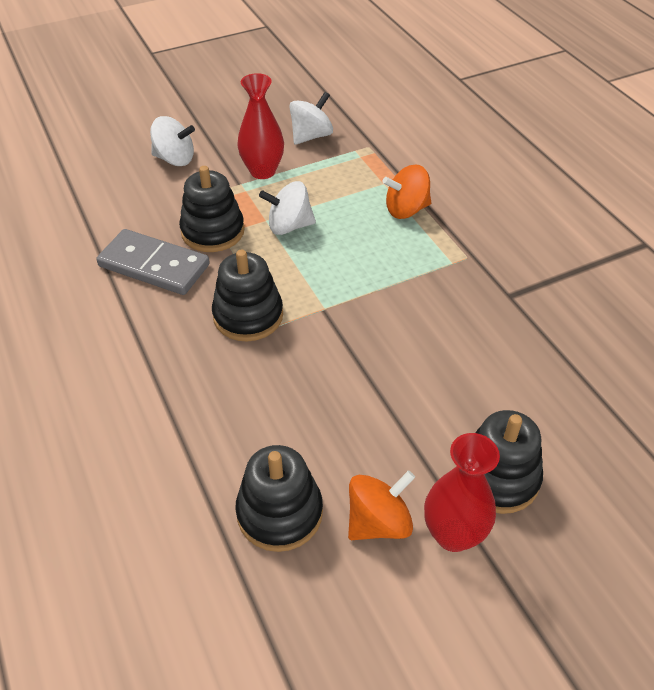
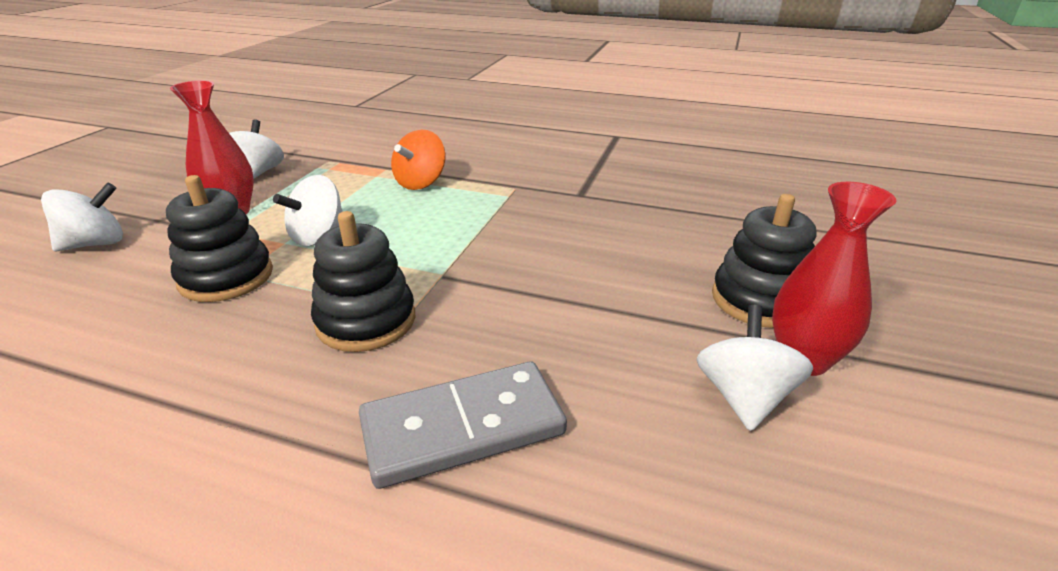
camera: 45 degrees left, 15 degrees down
grey domino [96,229,210,295] -> grey domino moved to [359,362,567,489]
black stacking toy [235,445,323,552] -> none
orange spinning top [348,470,415,540] -> white spinning top [697,305,813,431]

